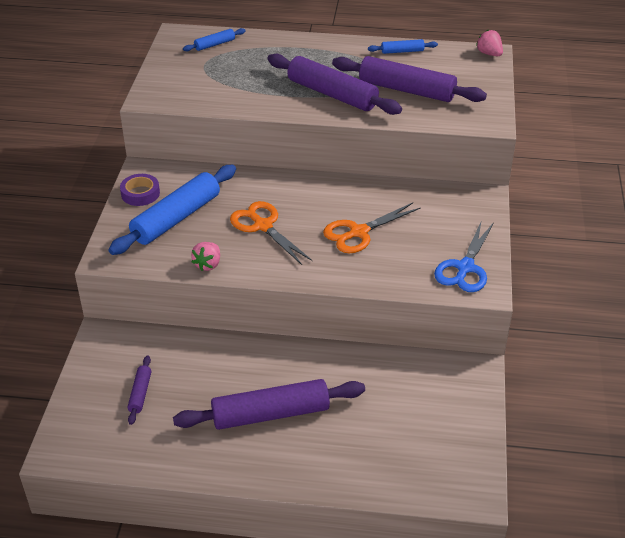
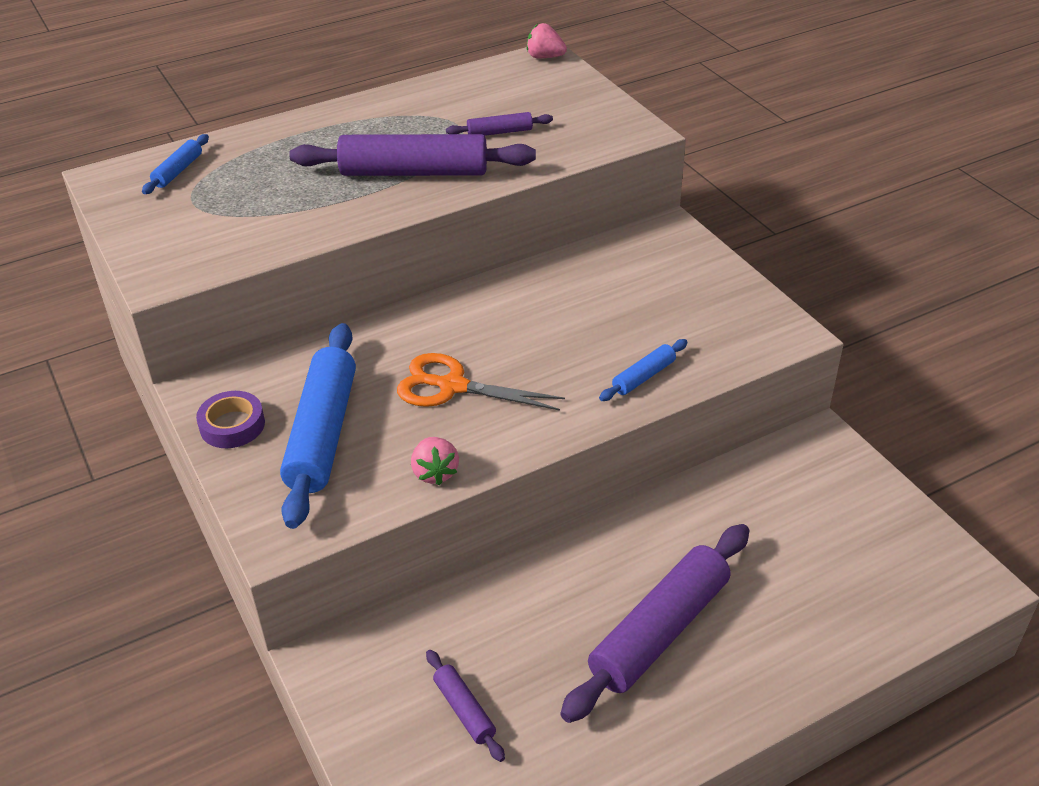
camera: 35 degrees left, 0 degrees up
orange scissors [323,203,421,253] -> none
purple rolling pin [332,56,487,102] -> purple rolling pin [446,112,553,136], size x0.46
blue rolling pin [368,39,438,54] -> blue rolling pin moved to [599,339,688,401]
blue scissors [434,220,494,292] -> none

